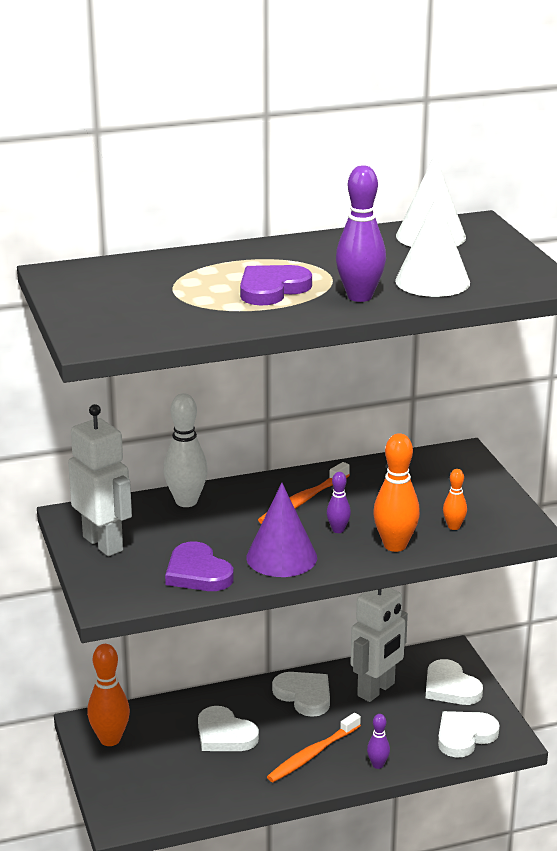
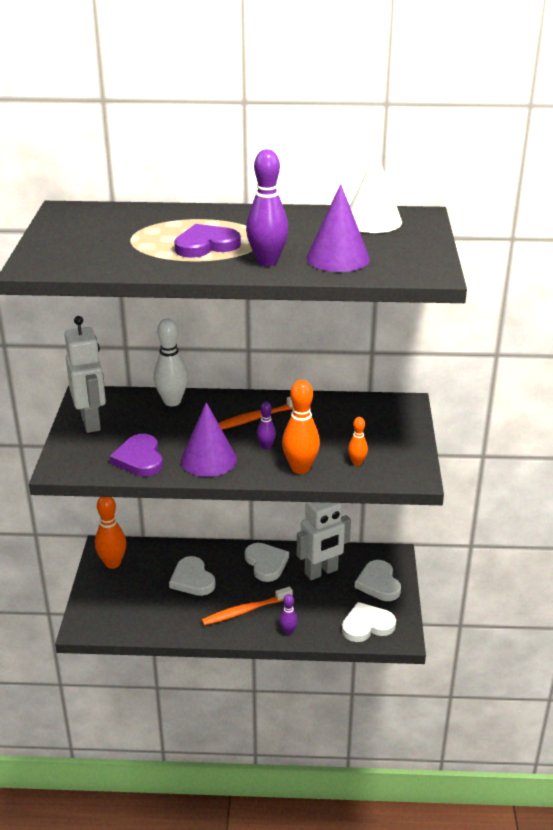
camera: 20 degrees right, 5 degrees up
white cone [395,196,470,297] -> purple cone [306,184,370,272]

